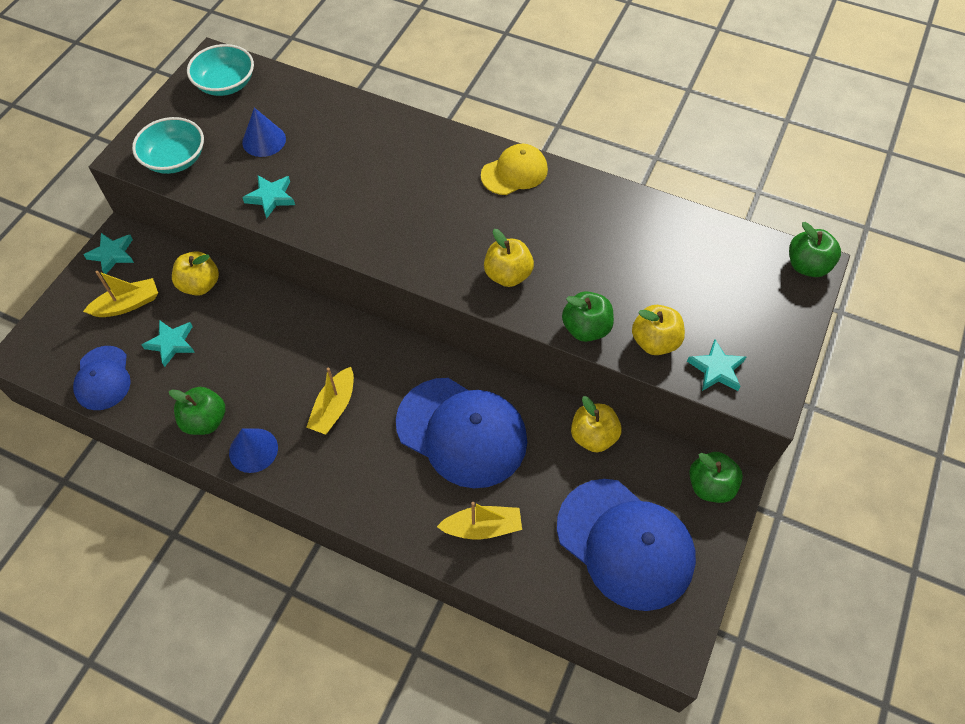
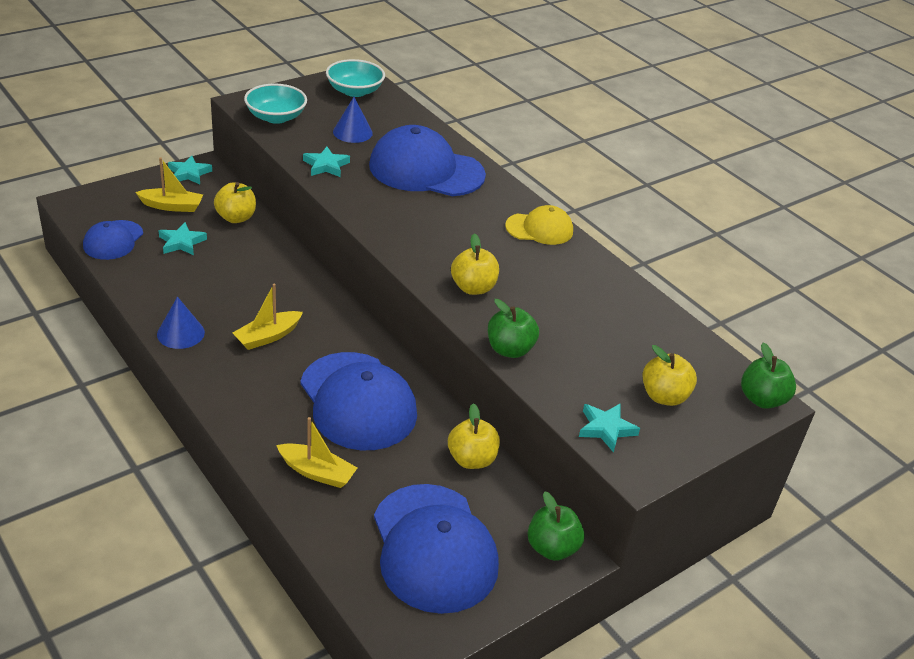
camera: 25 degrees right, 20 degrees down
green apple [169,387,225,435] -> none
yellow apple [632,305,685,355] -> yellow apple moved to [642,345,697,406]
none -> blue cap [369,125,486,196]

